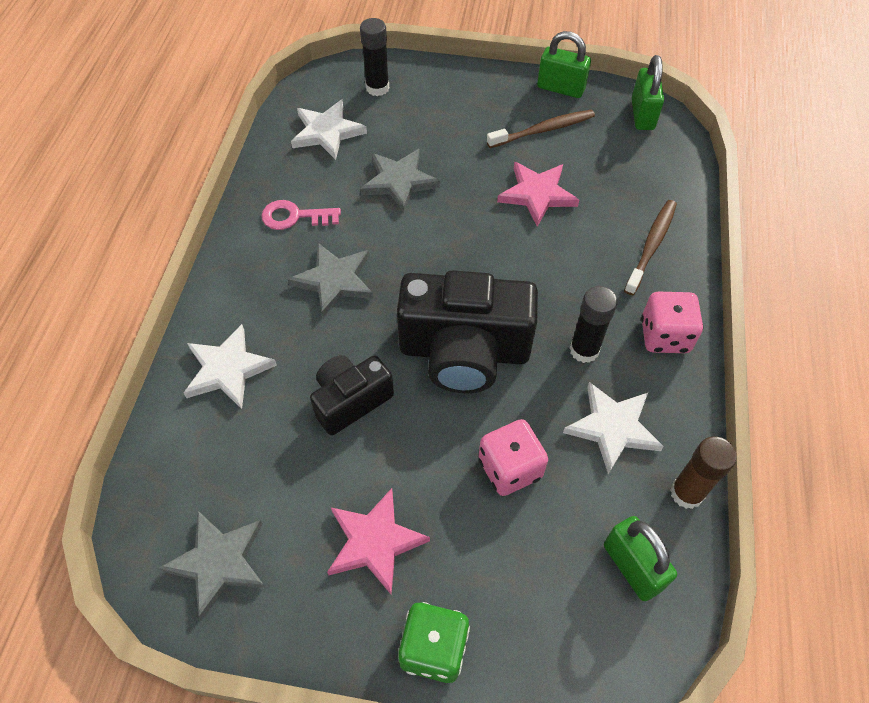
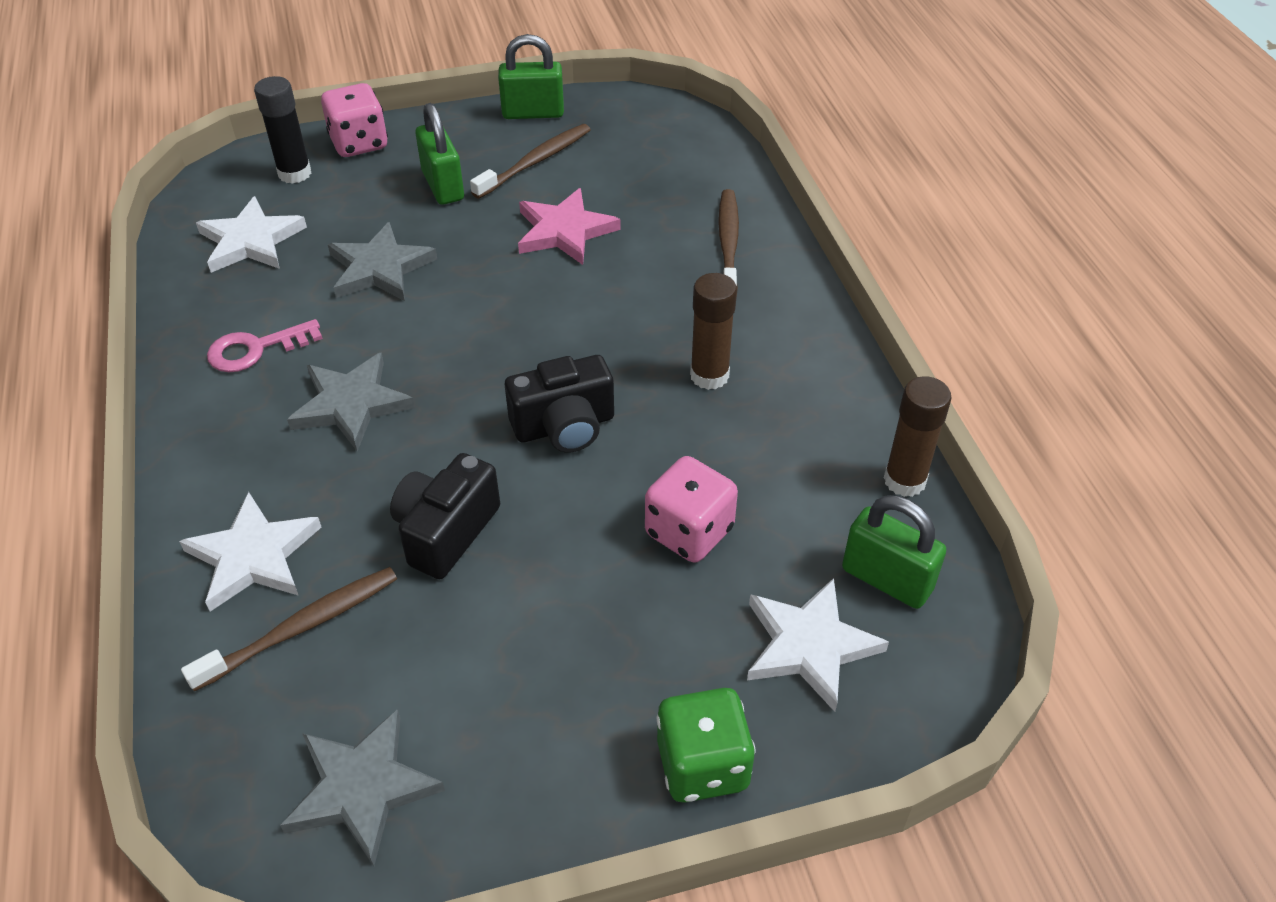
camera: 25 degrees left, 10 degrees down
pink star [327,488,430,594] -> none
black camera [397,270,538,393] -> black camera [505,355,614,453], size x0.58
white star [563,382,664,474] -> white star moved to [747,578,889,712]
black glue stick [570,286,618,363] -> brown glue stick [690,273,737,390]
green padlock [632,55,664,130] -> green padlock moved to [415,103,464,205]
pink dice [641,292,703,353] -> pink dice moved to [321,83,388,157]
none -> brown toothbrush [181,567,397,692]

